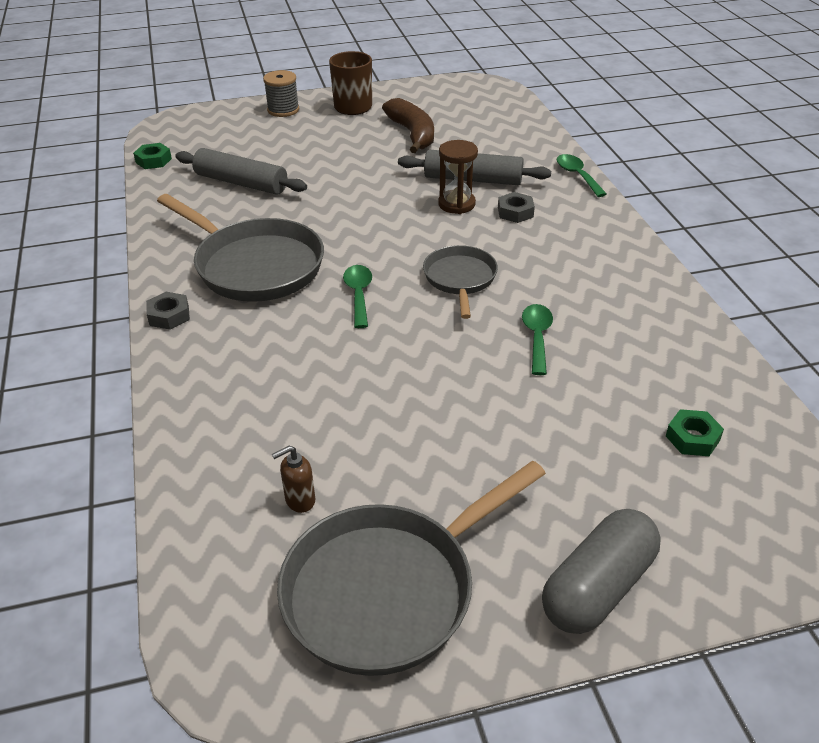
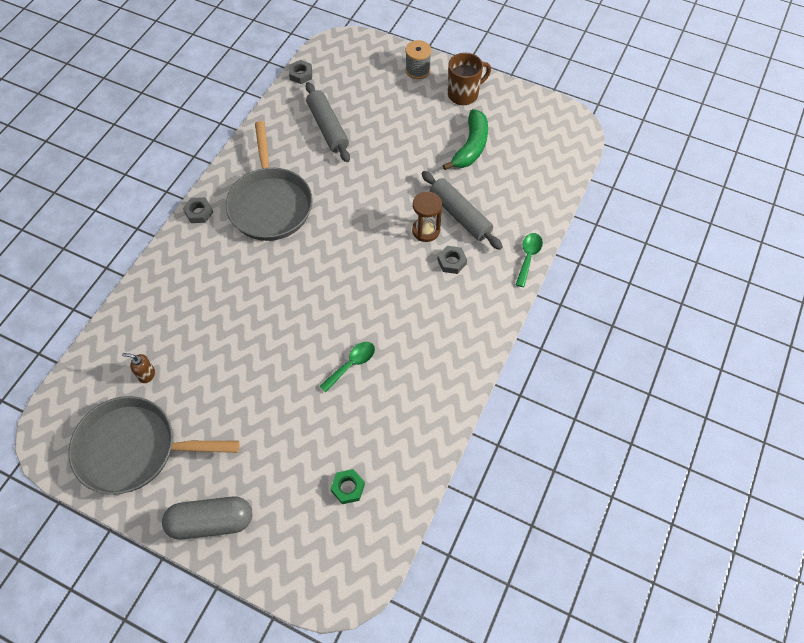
camera: 40 degrees right, 20 degrees up
green nut [133,143,172,169] -> grey nut [289,60,312,84]
green spoon [343,265,372,328] -> none
brown banana [382,98,434,153] -> green banana [443,109,488,170]
grey pan [423,245,498,319] -> none

